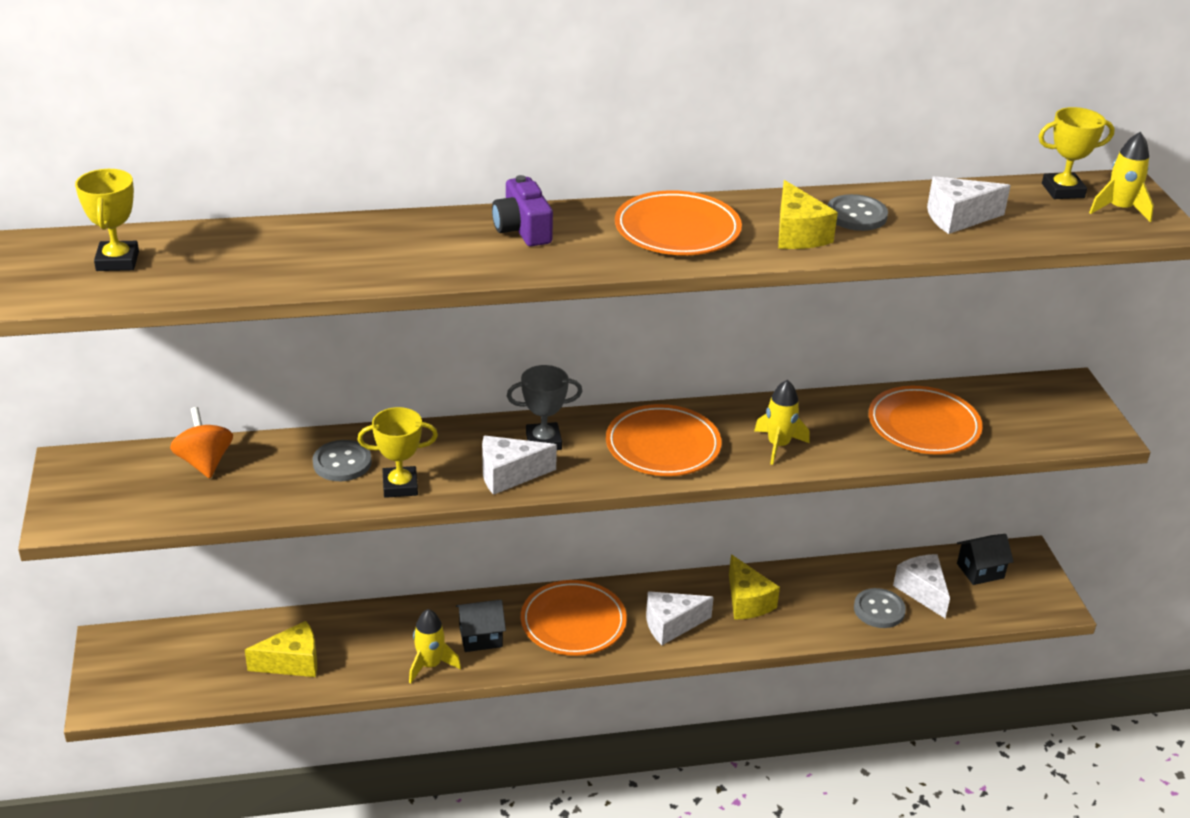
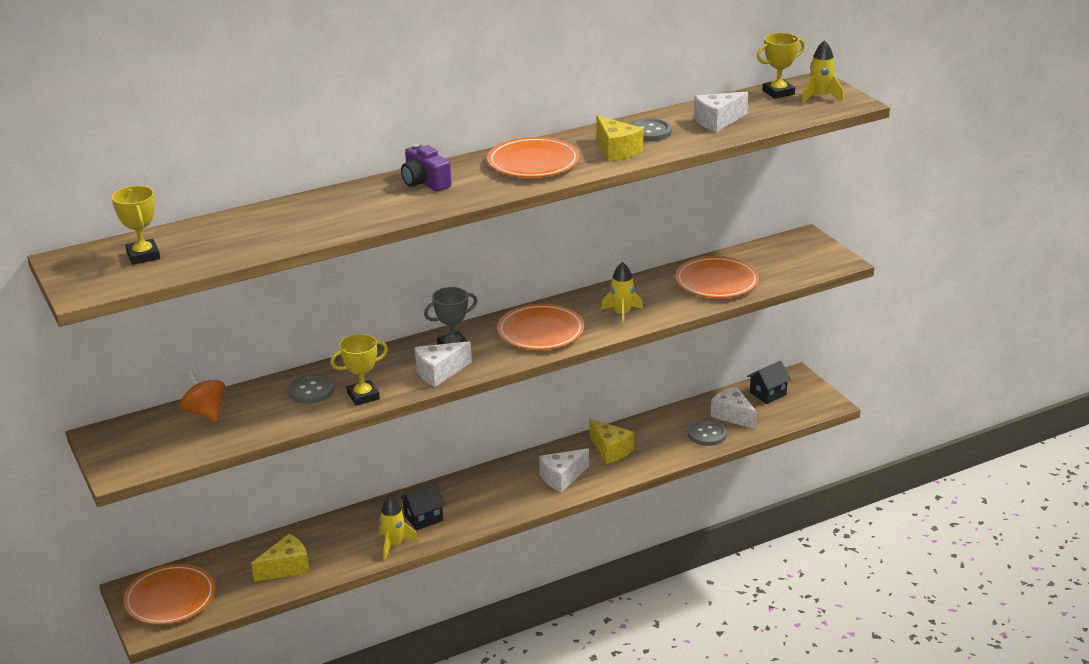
camera: 15 degrees left, 5 degrees down
orange plate [521,580,627,656] -> orange plate moved to [123,564,215,625]

